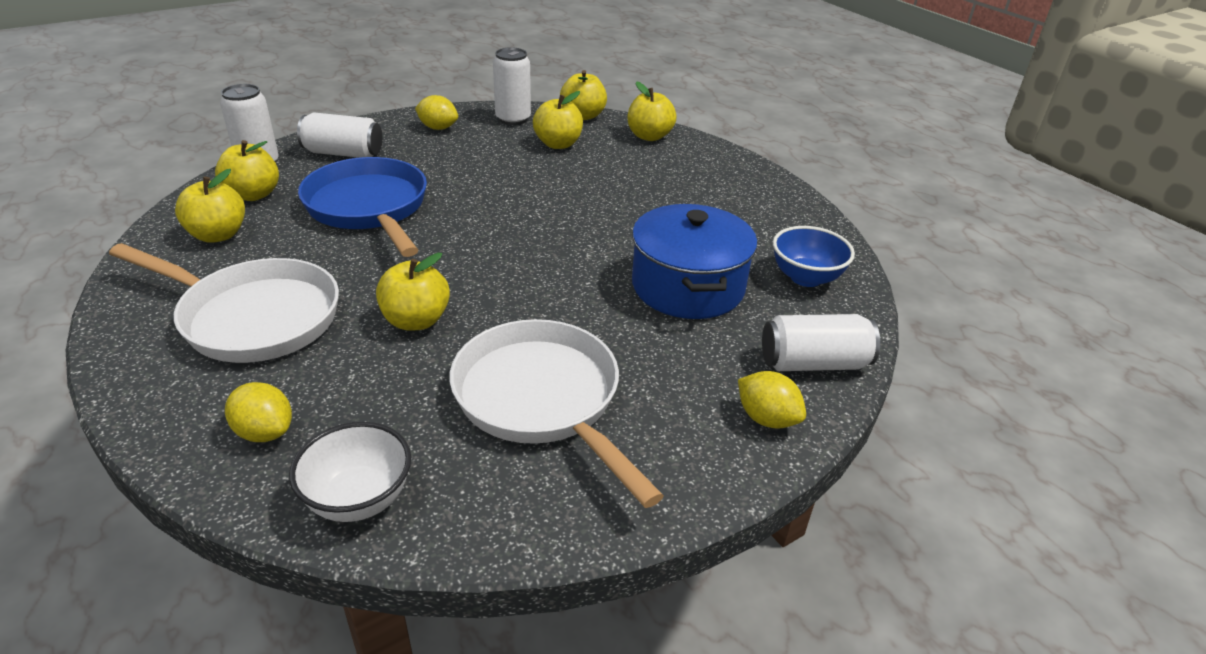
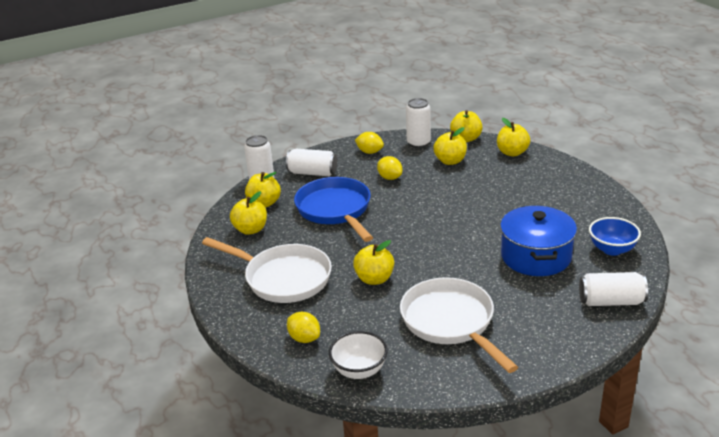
camera: 10 degrees right, 5 degrees down
yellow lemon [738,371,806,429] -> yellow lemon moved to [377,156,402,180]

